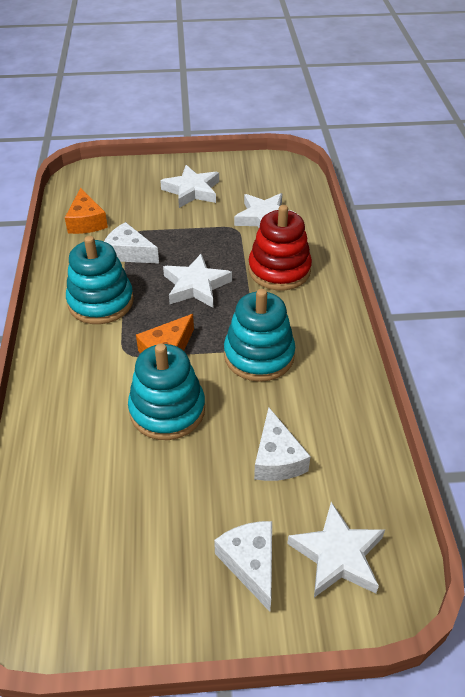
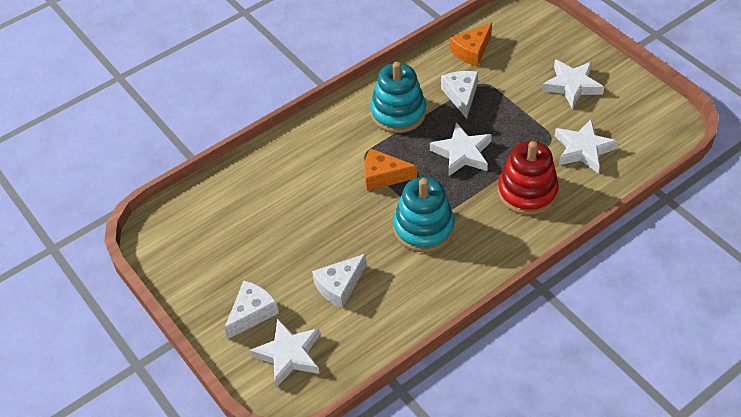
camera: 60 degrees right, 5 degrees up
turquoise stacking toy [128,343,205,440] -> none

